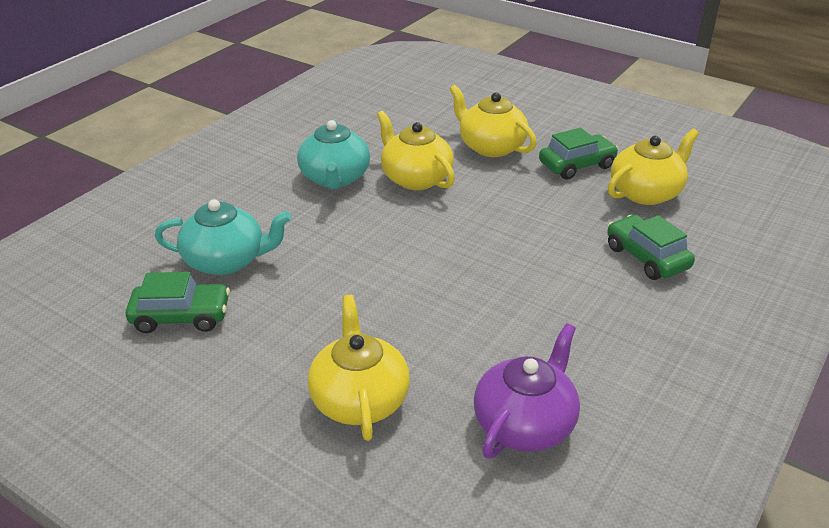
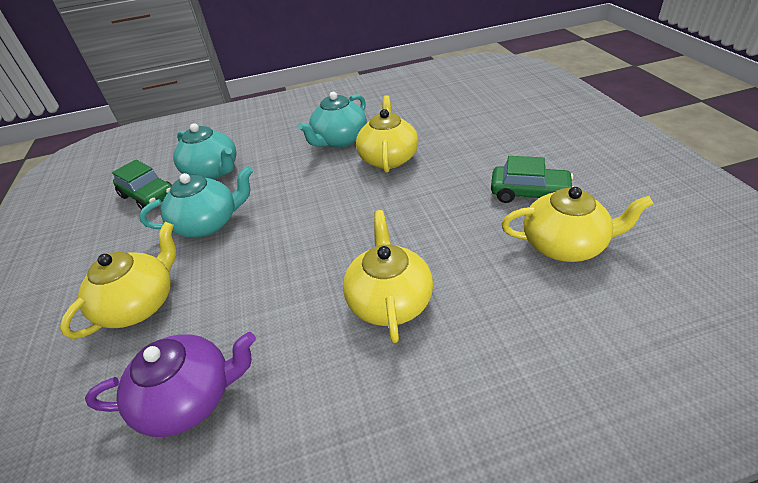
camera: 45 degrees right, 5 degrees up
yellow teapot [449,85,537,157] -> yellow teapot moved to [343,210,433,343]
green car [607,215,695,280] -> none
none -> turquoise teapot [139,166,253,237]

